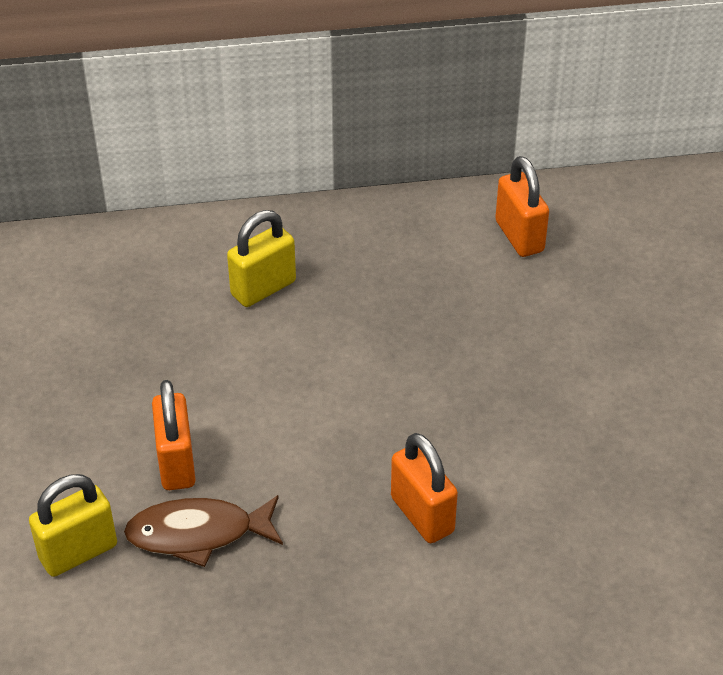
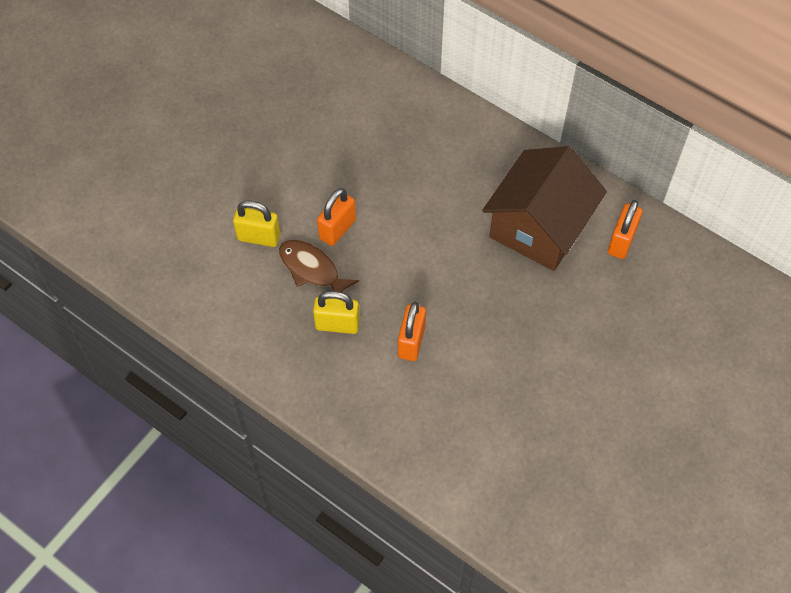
camera: 45 degrees right, 15 degrees up
yellow padlock [227,210,296,307] -> yellow padlock moved to [313,291,360,334]
none -> brown house [482,146,607,271]

